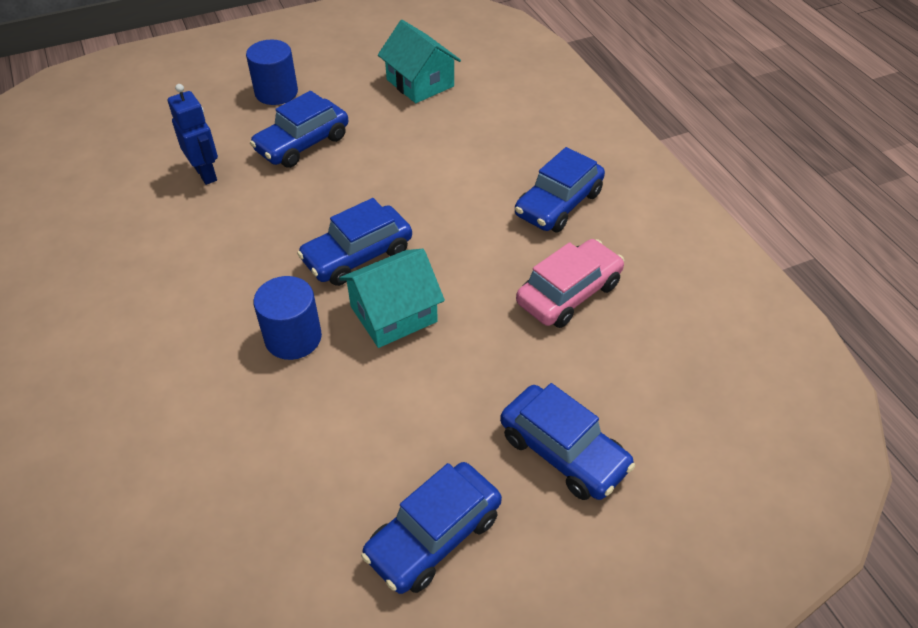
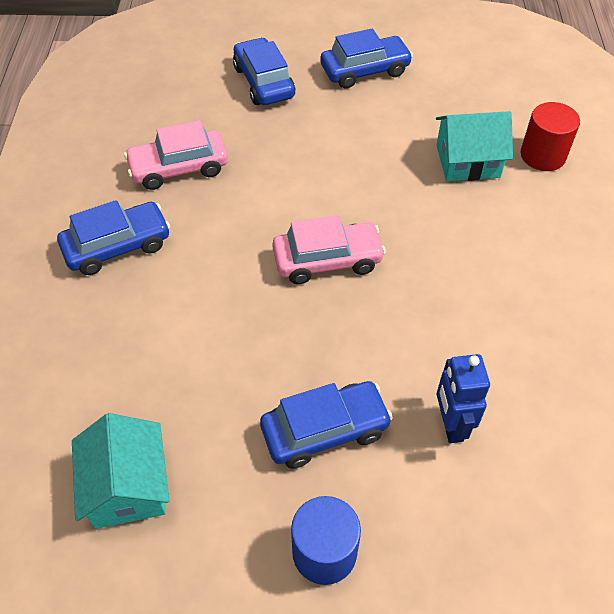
camera: 155 degrees left, 5 degrees up
blue cylinder [253,276,322,360] -> none
blue car [297,198,412,286] -> pink car [272,215,386,284]
turquoise house [339,249,445,348] -> turquoise house moved to [436,111,513,181]
none -> red cylinder [520,102,580,171]

